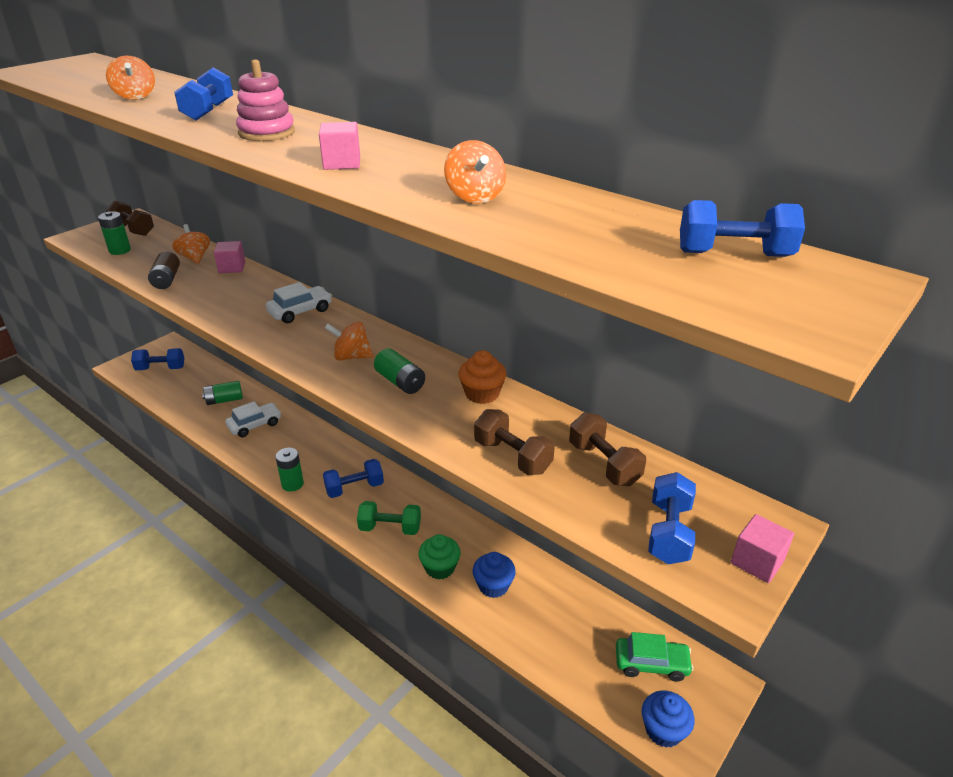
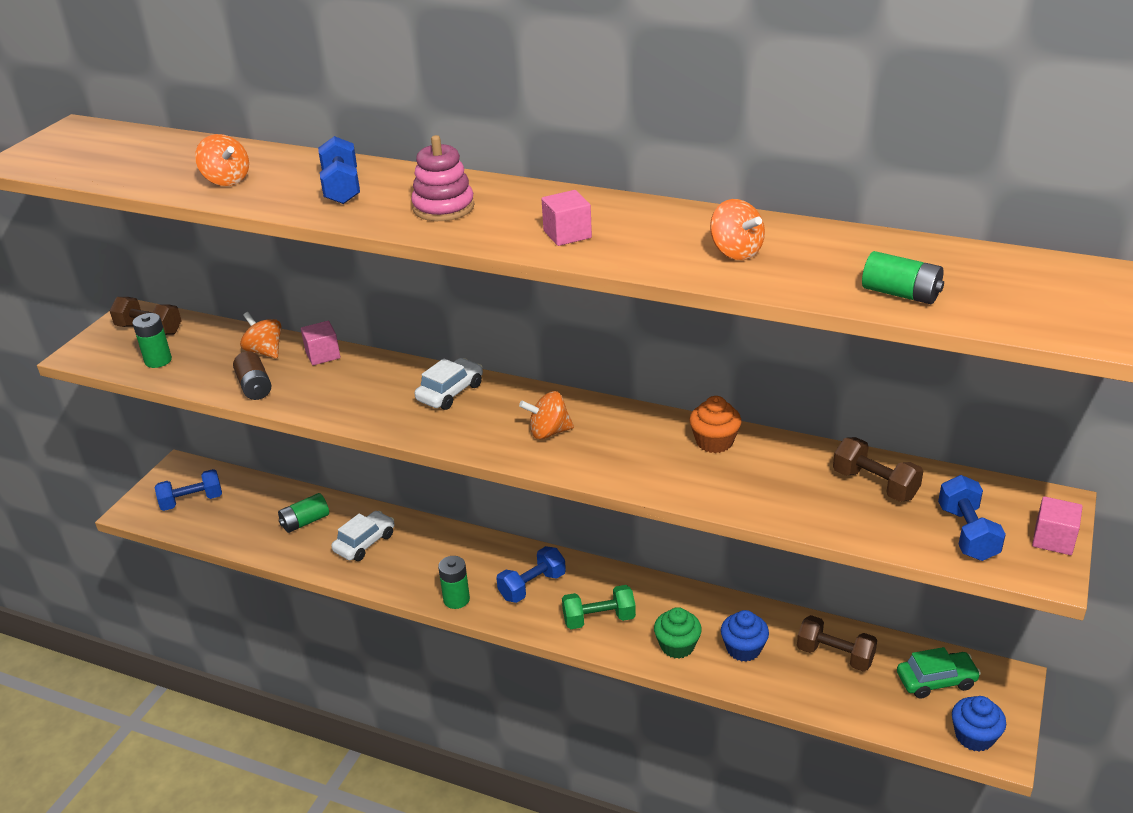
camera: 15 degrees left, 0 degrees up
green battery [374,348,425,394] -> green battery moved to [862,251,944,304]
brown dumbbell [474,409,555,475] -> brown dumbbell moved to [797,615,877,671]
blue dumbbell [680,200,805,257] -> none

